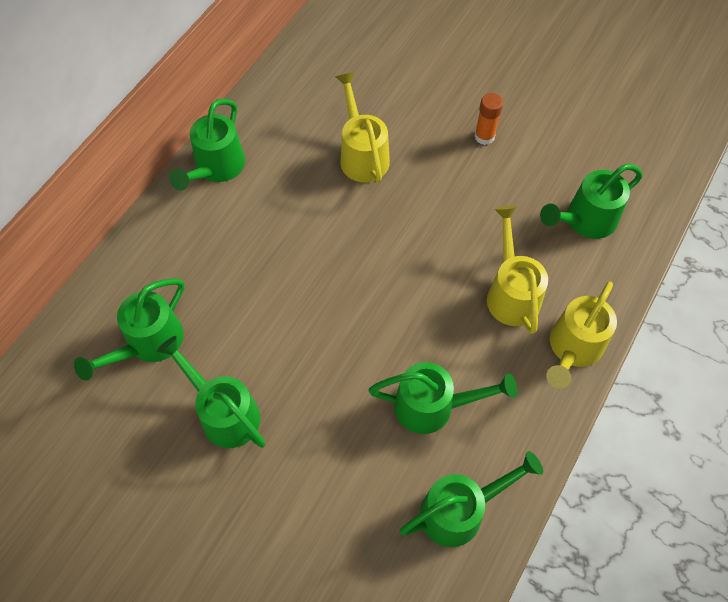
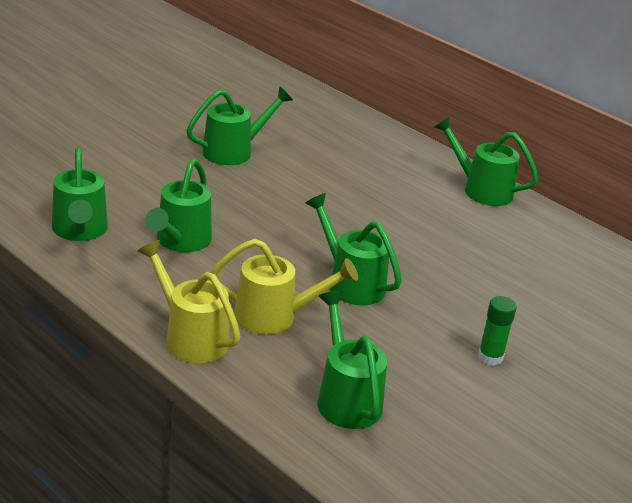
camera: 100 degrees right, 30 degrees down
green watering can [74,278,184,381] -> green watering can moved to [305,193,402,305]
yellow watering can [335,72,390,183] -> none
orange glue stick [474,93,503,145] -> green glue stick [478,296,517,366]

